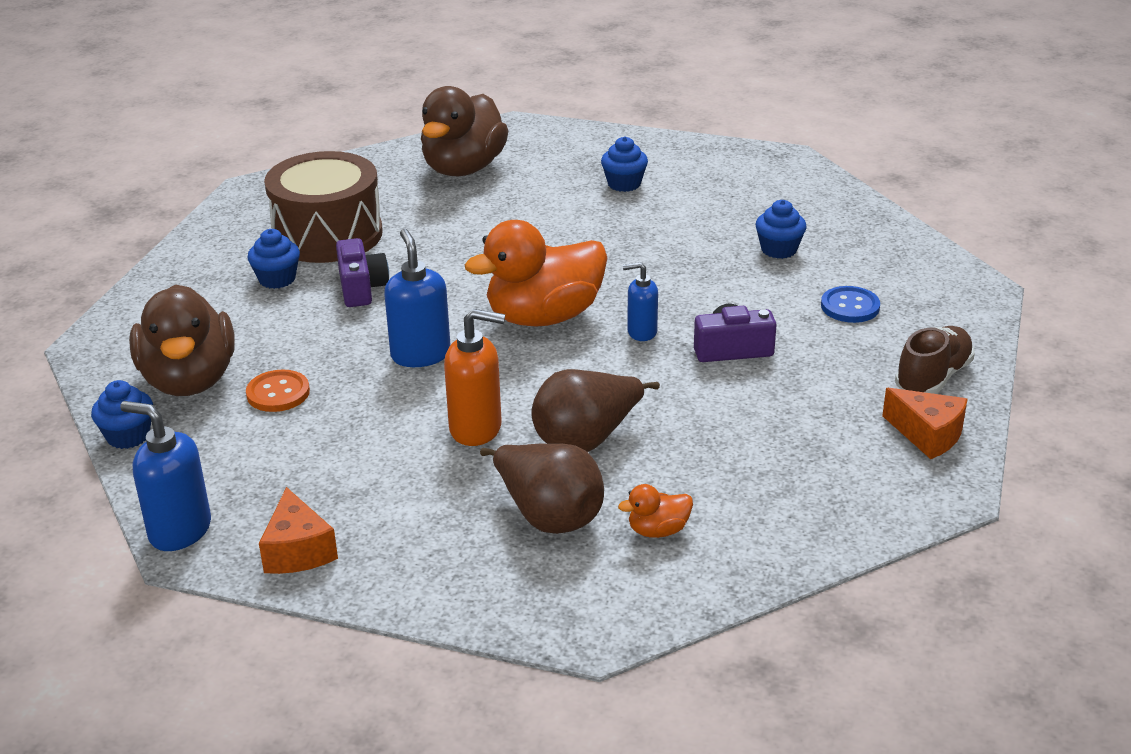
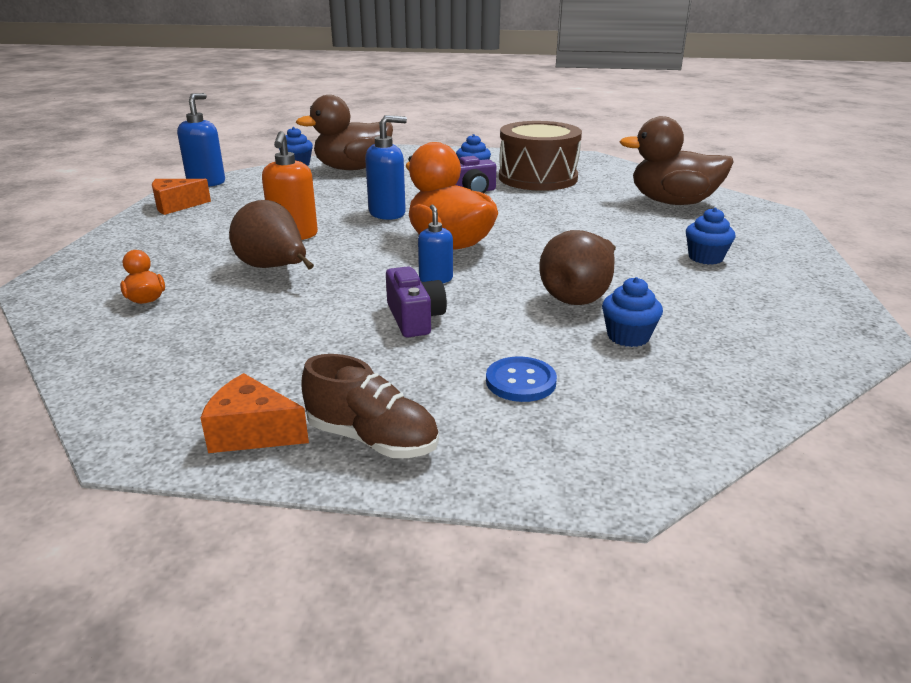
camera: 80 degrees right, 5 degrees down
orange button [246,369,310,412] -> none
brown pear [480,444,604,534] -> brown pear moved to [539,230,616,305]
orange cheese [882,388,968,459] -> orange cheese turned 75 degrees clockwise [200,373,309,453]

